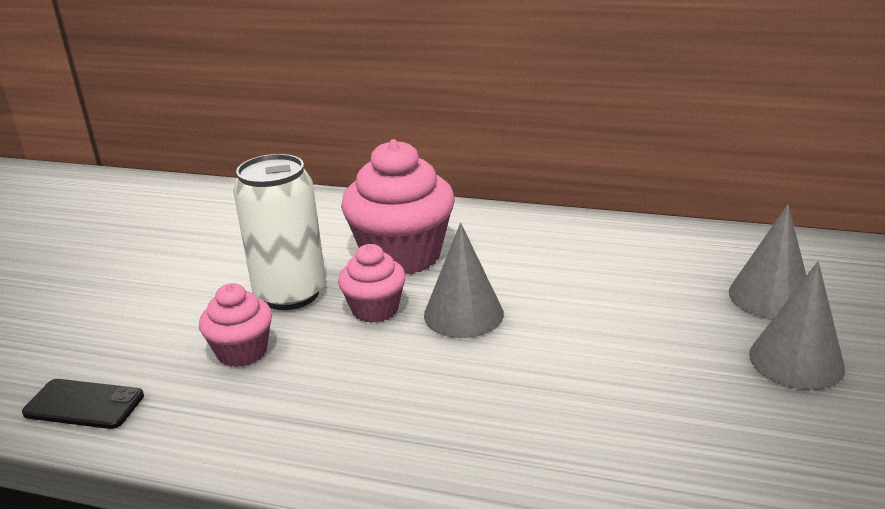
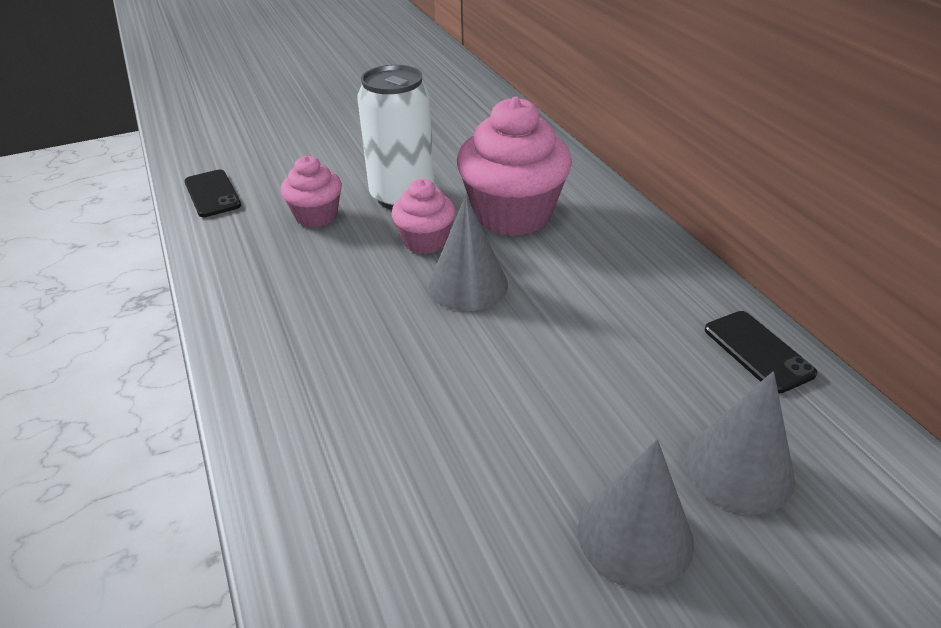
camera: 50 degrees right, 10 degrees up
none -> black phone [705,311,817,393]

